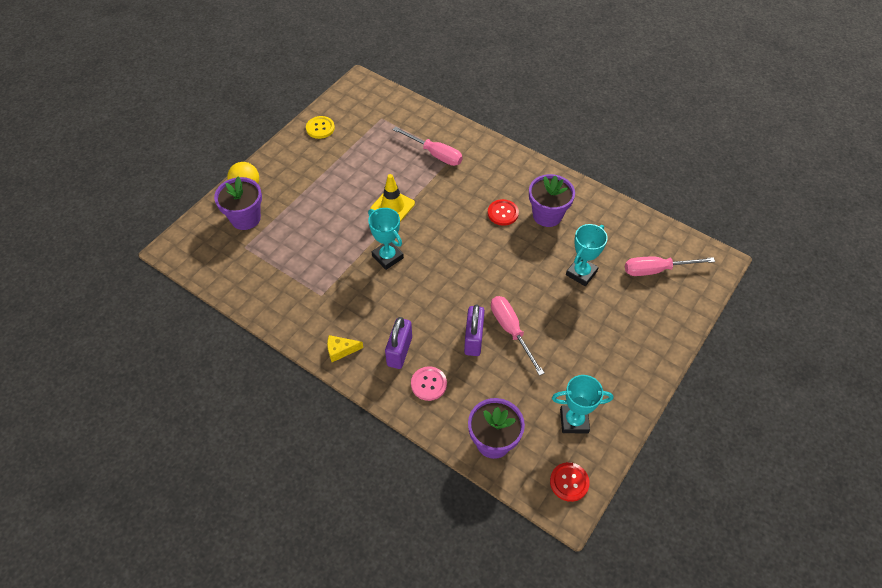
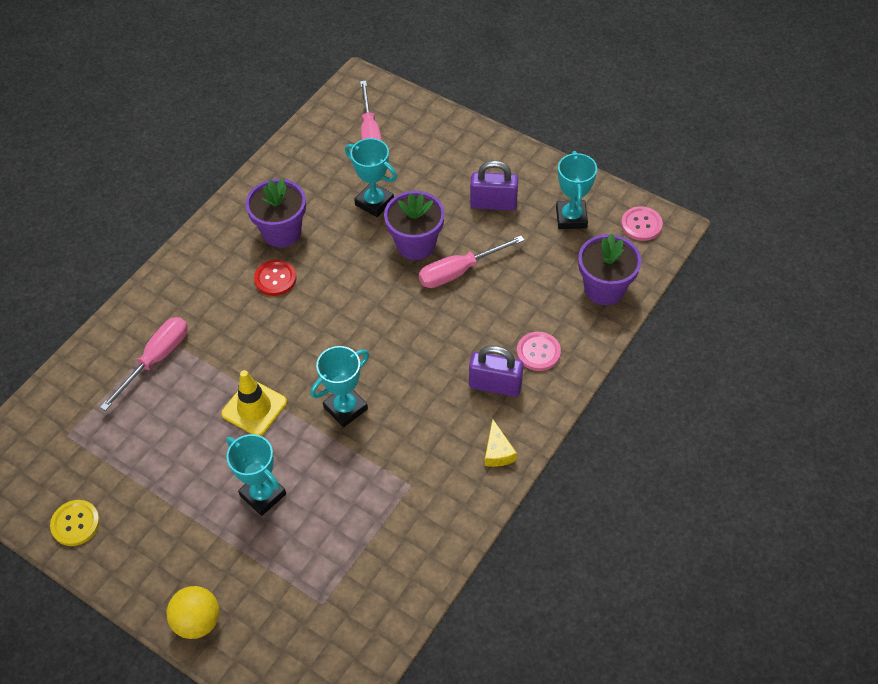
camera: 90 degrees left, 0 degrees up
purple flower pot [214,177,262,230] -> purple flower pot moved to [384,191,445,260]
purple padlock [464,304,485,356] -> purple padlock moved to [470,160,518,211]
red button [550,462,590,502] -> pink button [621,206,663,241]
none -> turquoise trophy [226,434,286,516]

